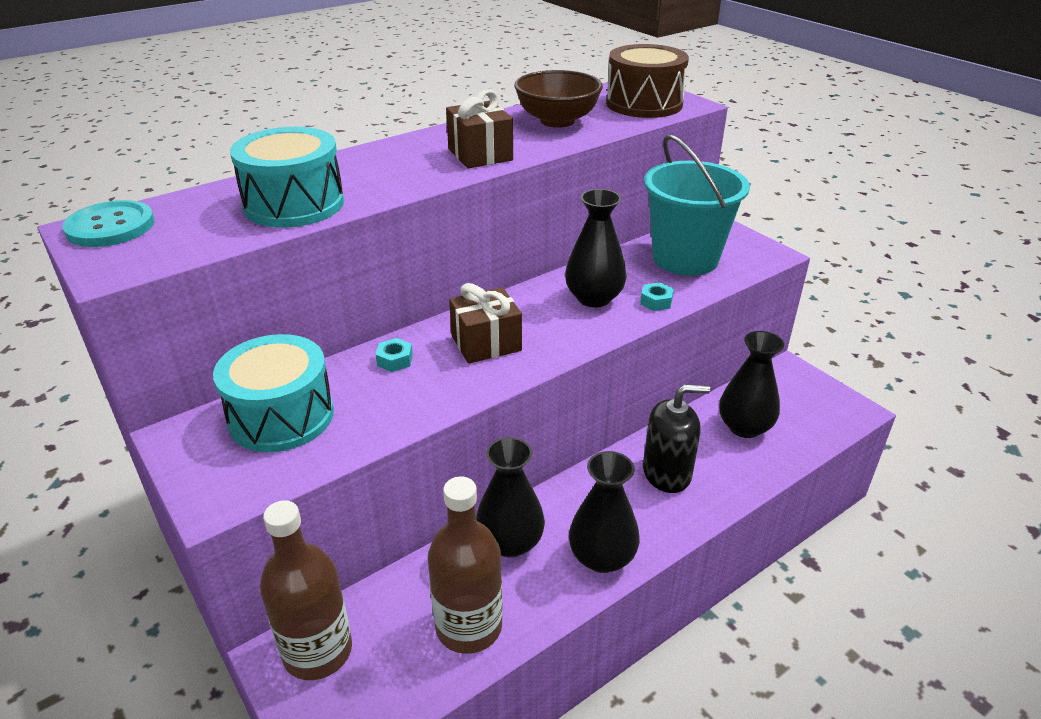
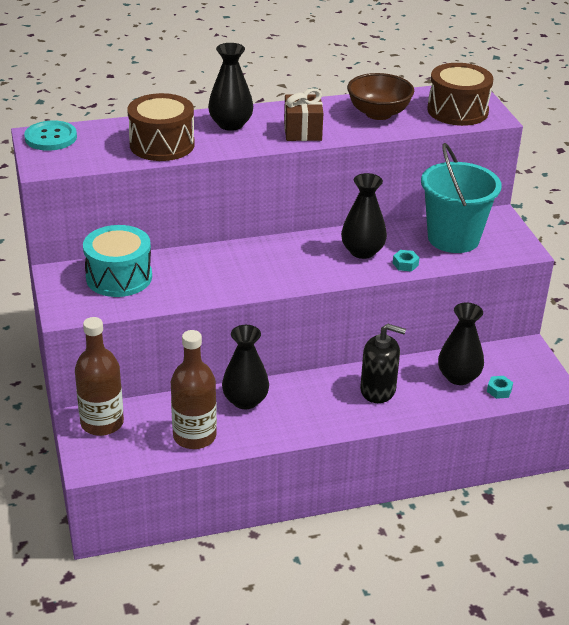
camera: 20 degrees right, 0 degrees up
turquoise drum [230,127,344,228] -> brown drum [127,93,195,161]
turquoise nut [376,338,413,372] -> turquoise nut moved to [487,376,513,399]
brown gift [449,283,522,364] -> none
black vase [569,451,640,573] -> black vase moved to [208,43,253,131]

